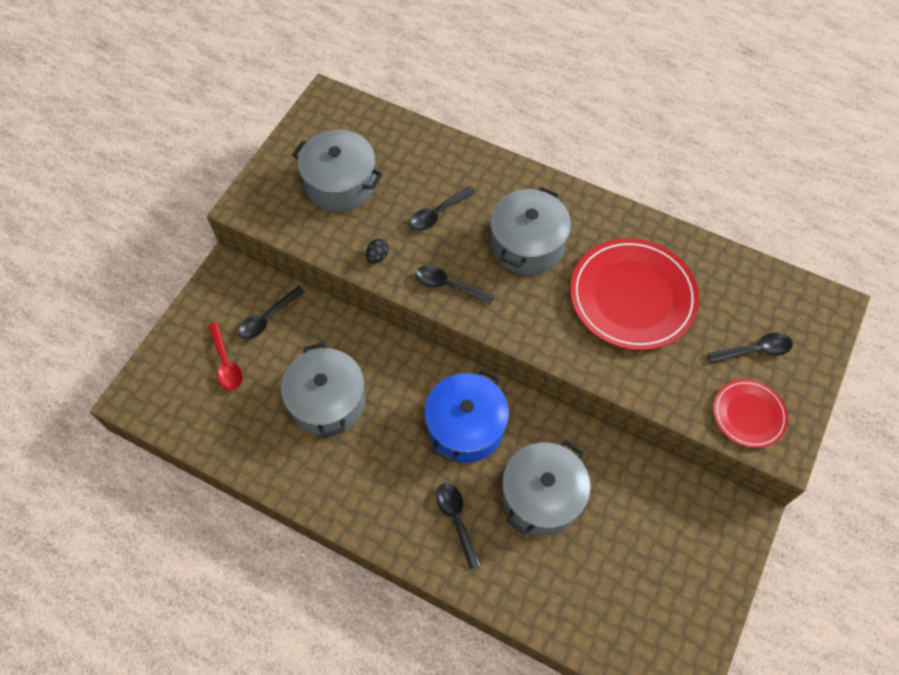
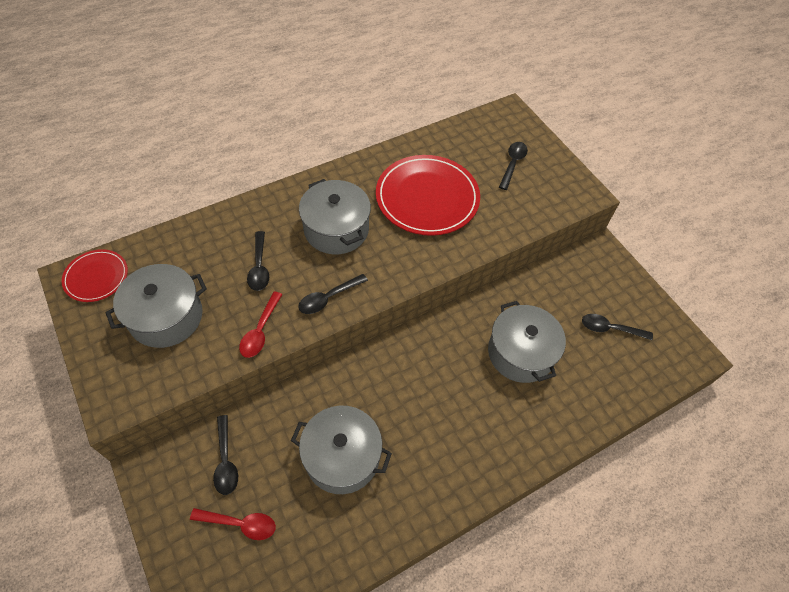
camera: 60 degrees left, 5 degrees down
black egg [366,239,389,264] -> red spoon [239,292,283,358]
blue pot [424,370,509,462] -> none
black spoon [436,483,481,569] -> black spoon moved to [582,314,653,340]
red plate [713,379,788,448] -> red plate moved to [62,249,128,302]

